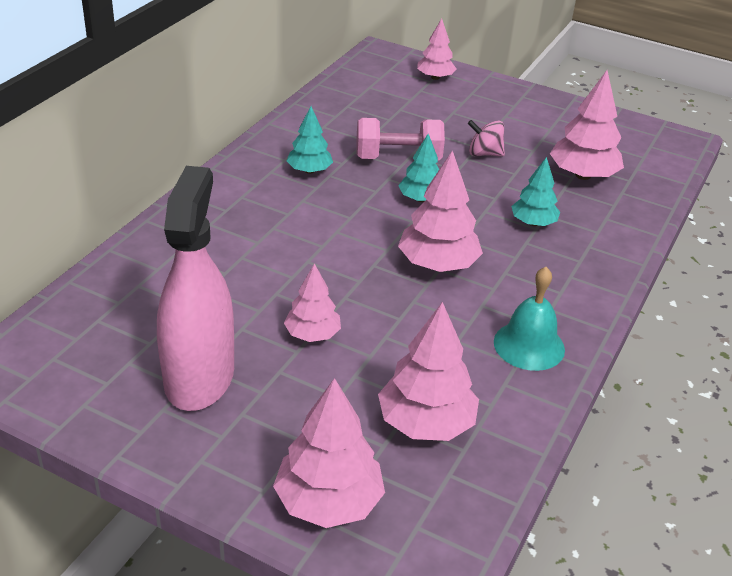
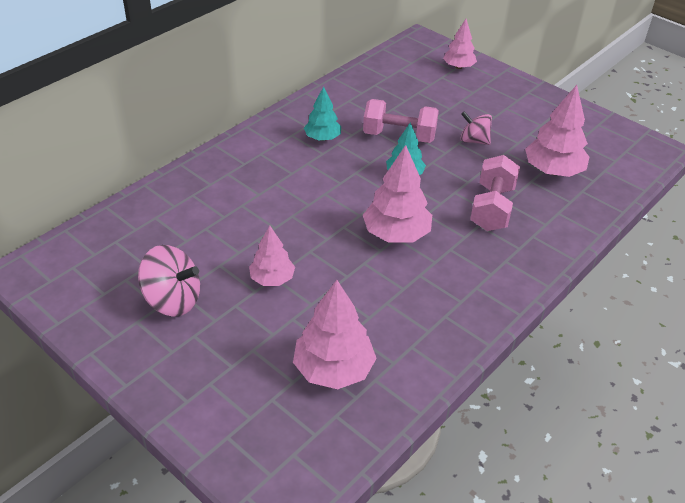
camera: 15 degrees right, 5 degrees up
pink spray bottle [157,166,234,411] -> pink spinning top [138,245,200,317]
pink tree [273,378,385,528] -> none
turquoise bell [494,267,565,371] -> none
turquoise tree [511,157,560,226] -> pink dumbbell [470,155,520,231]

